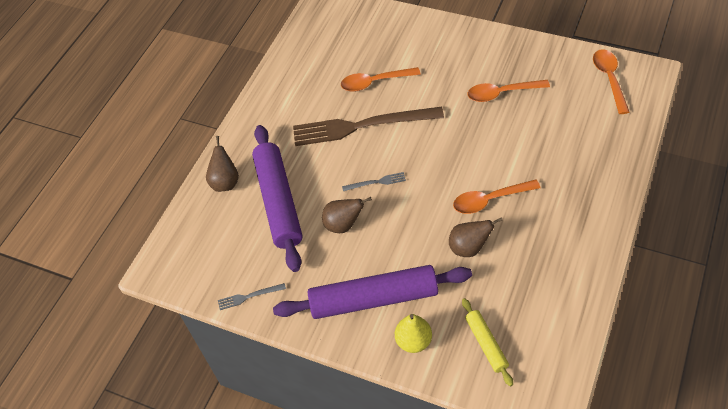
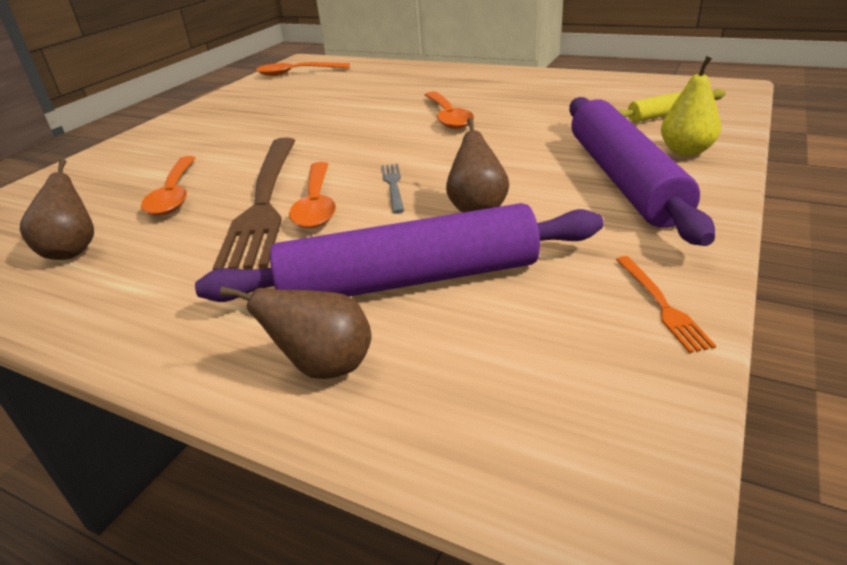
camera: 90 degrees left, 20 degrees down
grey fork [218,283,286,310] -> orange fork [616,256,716,353]
brown pear [449,217,503,257] -> brown pear moved to [20,159,94,260]
orange spoon [468,80,550,102] -> orange spoon moved to [289,162,336,228]

